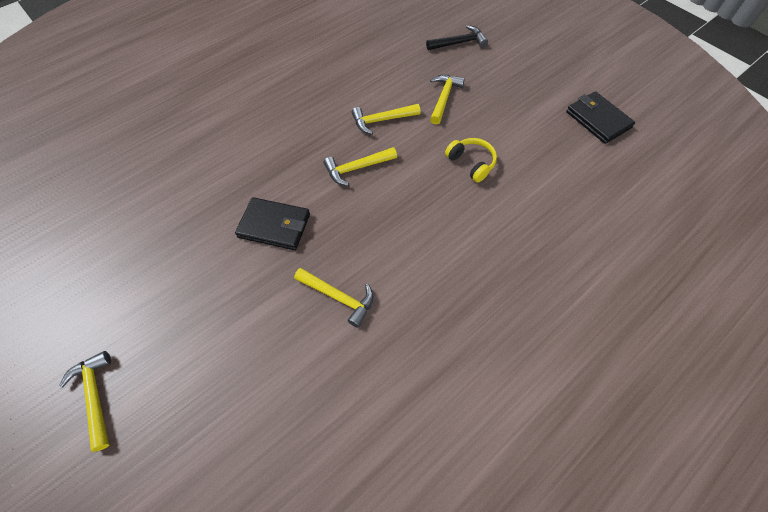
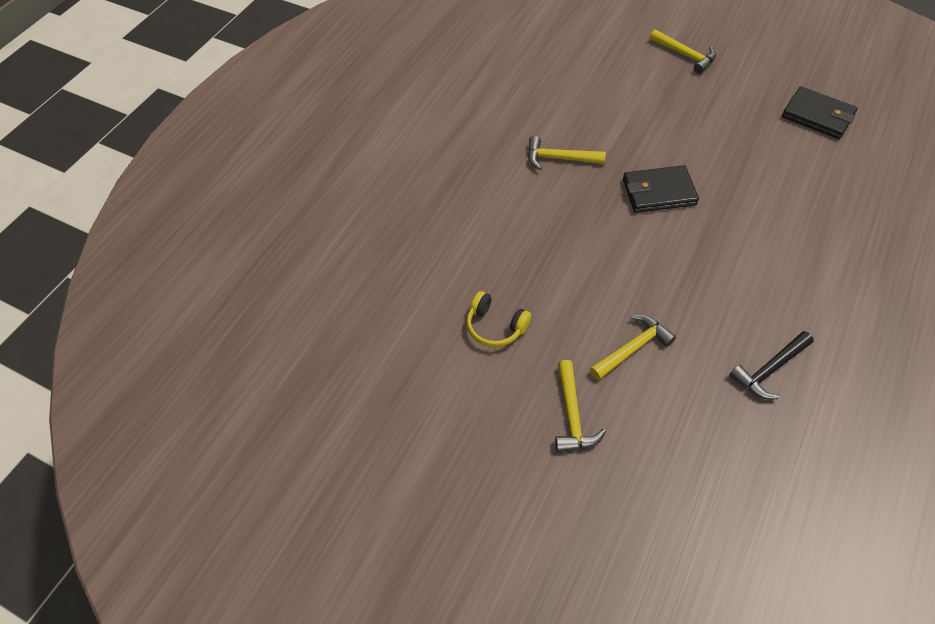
camera: 160 degrees right, 5 degrees down
yellow hammer [324,147,397,186] -> none
black hammer [426,25,488,50] -> black hammer moved to [729,331,814,399]
black wallet [566,91,635,144] -> black wallet moved to [782,86,858,139]

